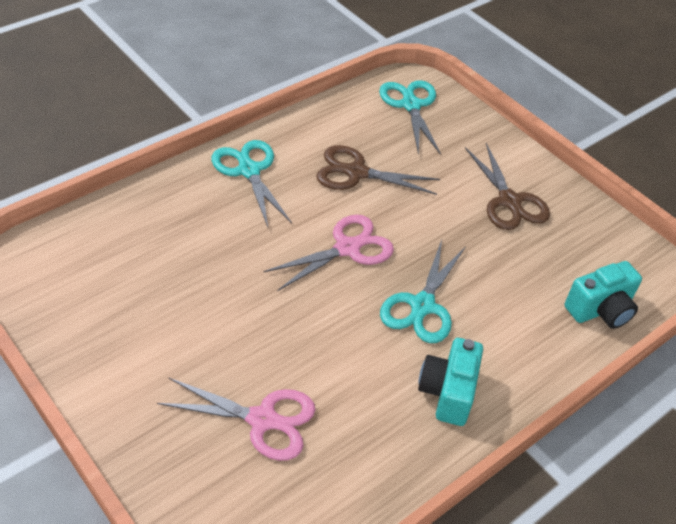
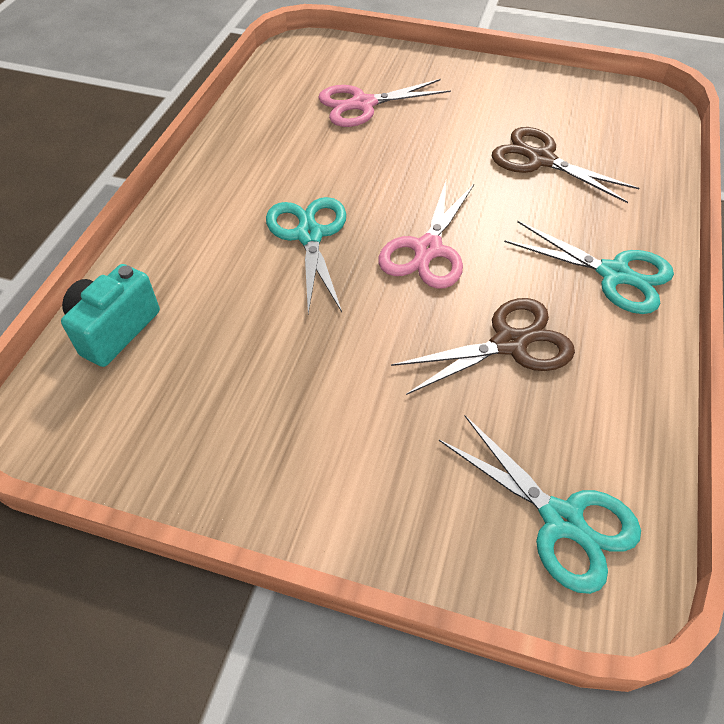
camera: 150 degrees right, 5 degrees up
turquoise camera [418,338,483,426] -> none
brown scissors [465,143,550,230] -> brown scissors moved to [492,127,639,203]

